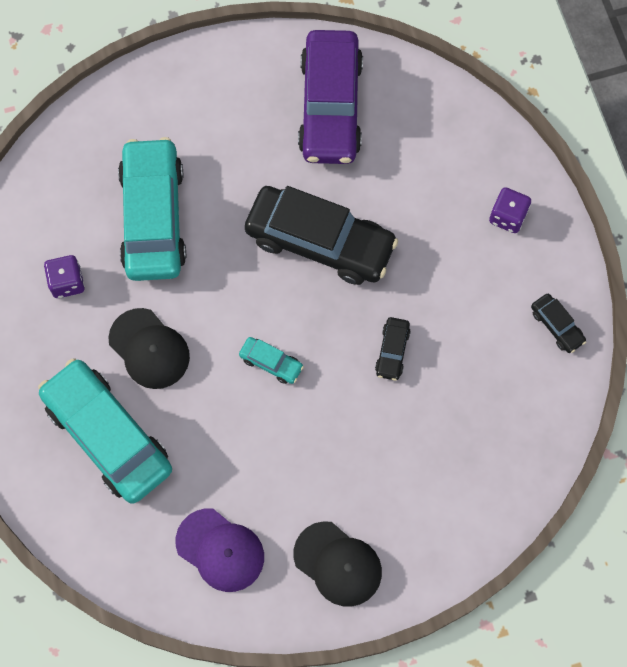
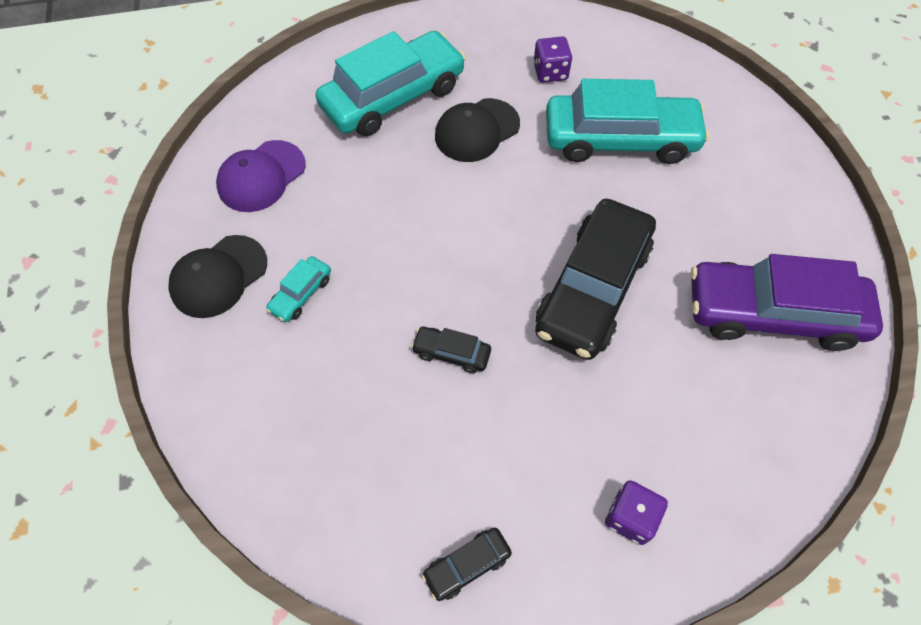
camera: 95 degrees right, 10 degrees down
turquoise car [239,337,304,384] -> turquoise car moved to [266,256,331,322]

